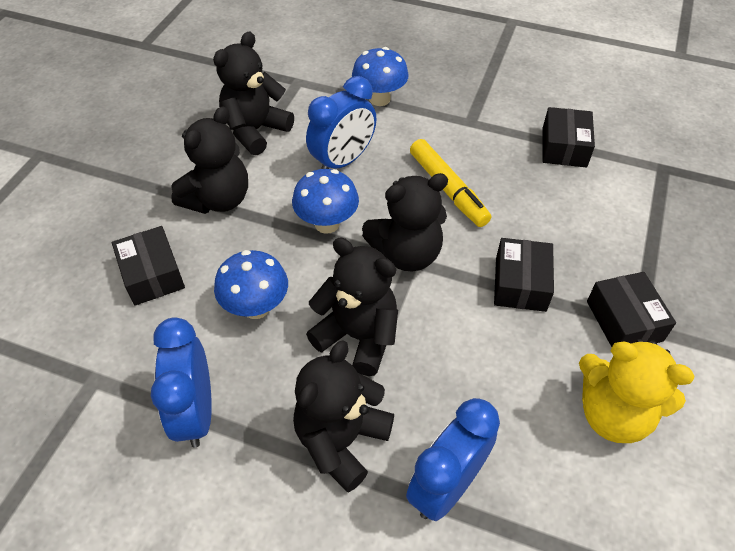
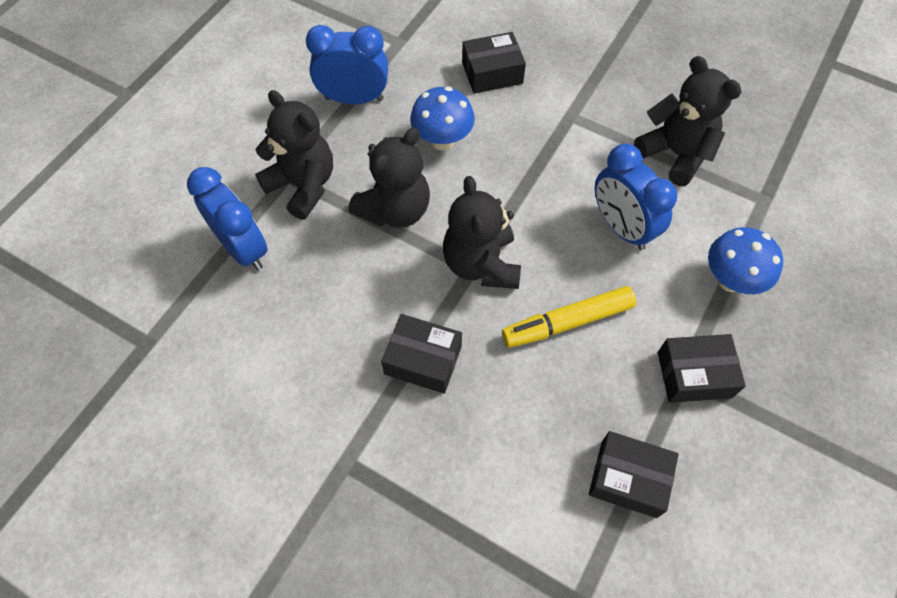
camera: 100 degrees right, 10 degrees up
black teddy bear [171,106,248,214] -> none
blue mushroom [292,169,359,234] -> none
yellow teddy bear [579,339,694,443] -> none
black box [587,272,676,347] -> black box moved to [658,334,746,403]

